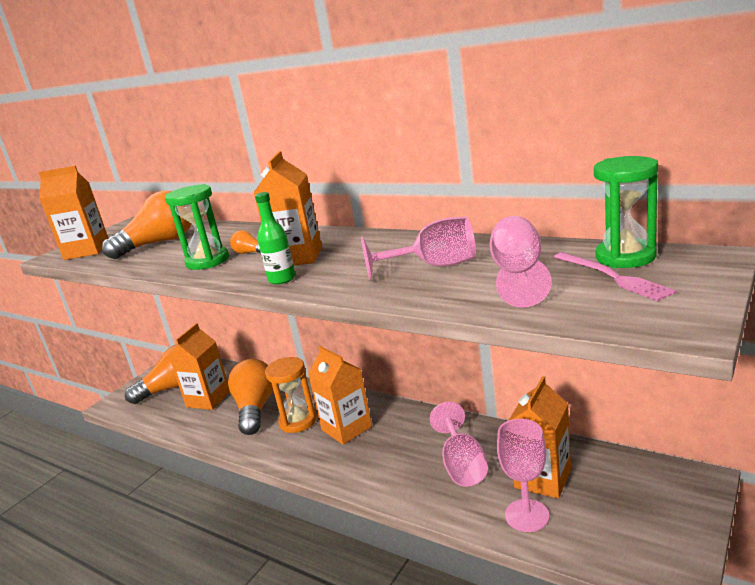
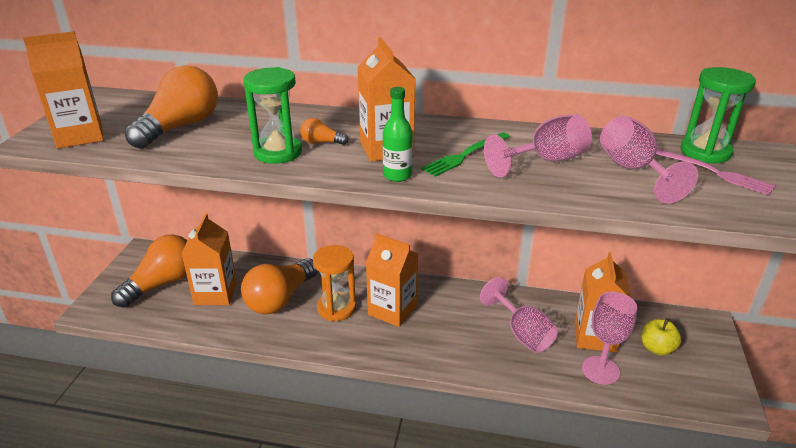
camera: 25 degrees left, 10 degrees up
orange light bulb [228,359,273,435] -> orange light bulb turned 120 degrees counterclockwise [241,258,318,314]
none -> green fork [421,132,510,177]
none -> yellow apple [642,318,682,356]

